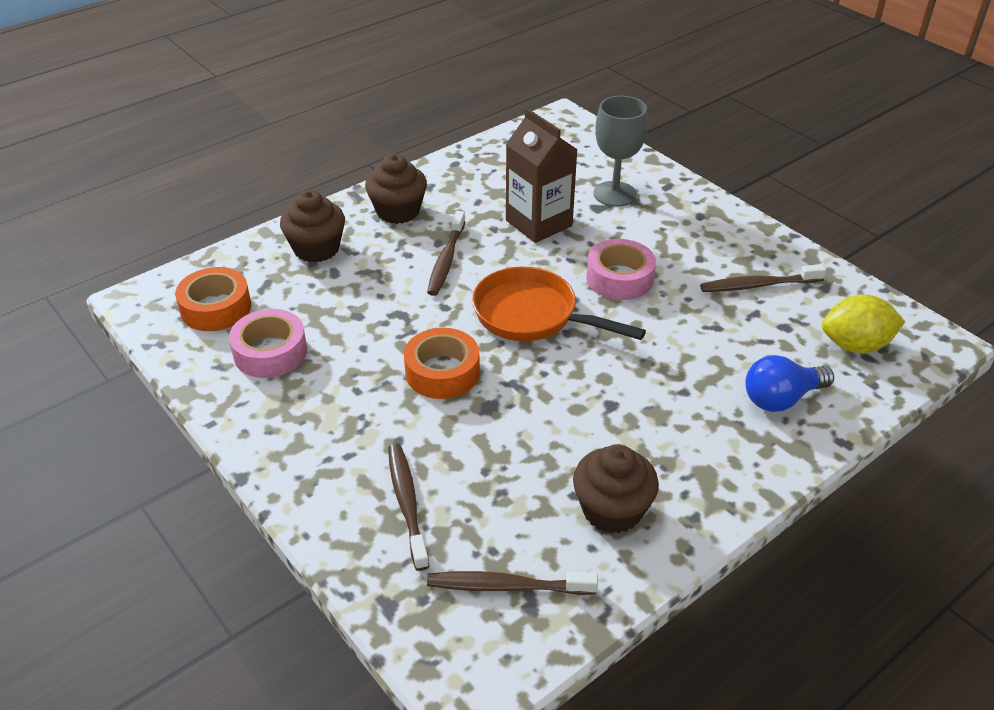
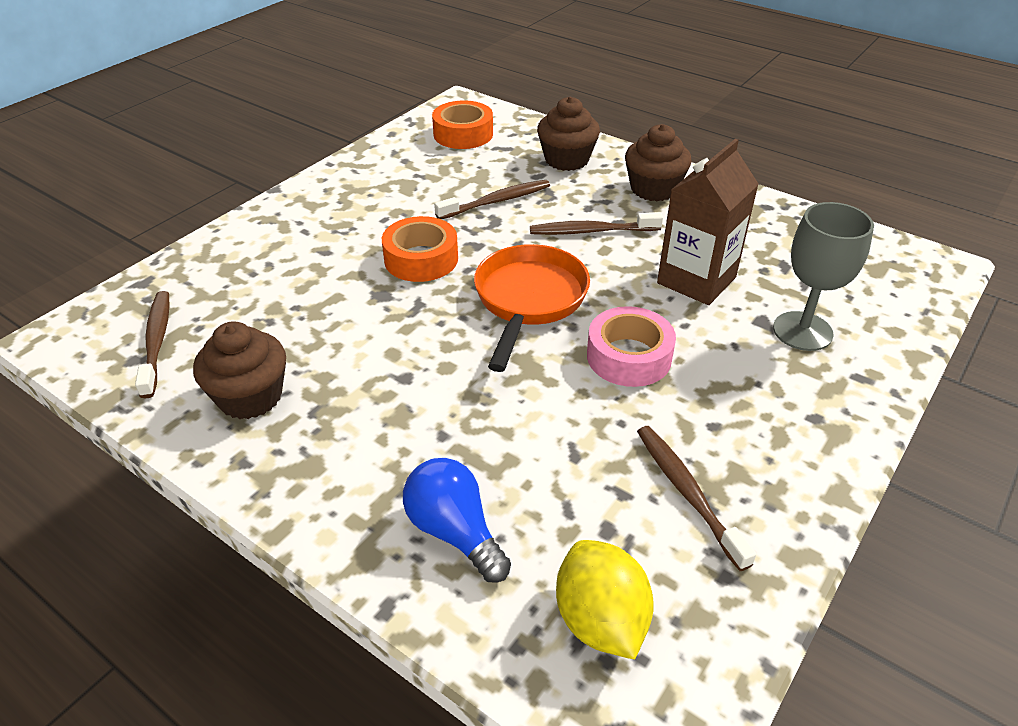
camera: 75 degrees right, 0 degrees up
pink tape [229,309,307,378] -> none
brown toothbrush [388,444,429,571] -> brown toothbrush moved to [434,180,550,219]

